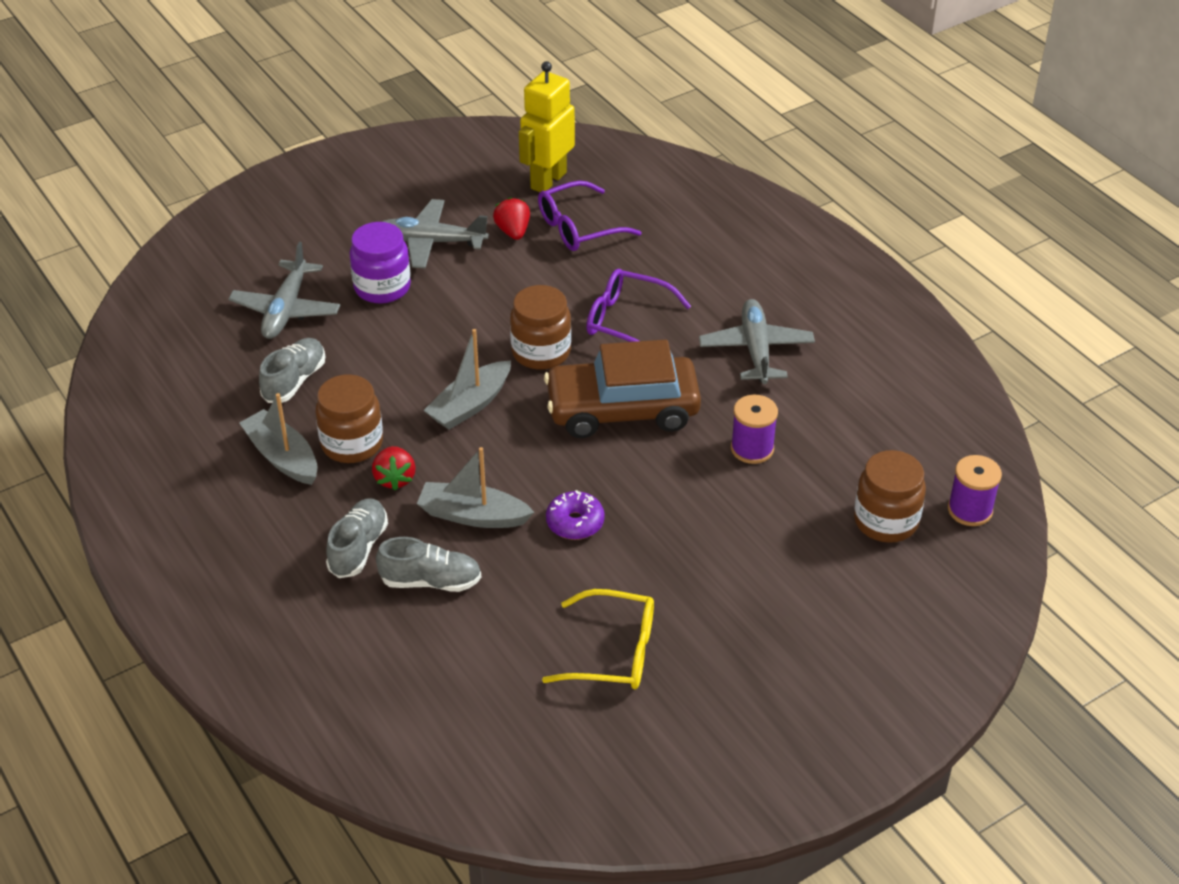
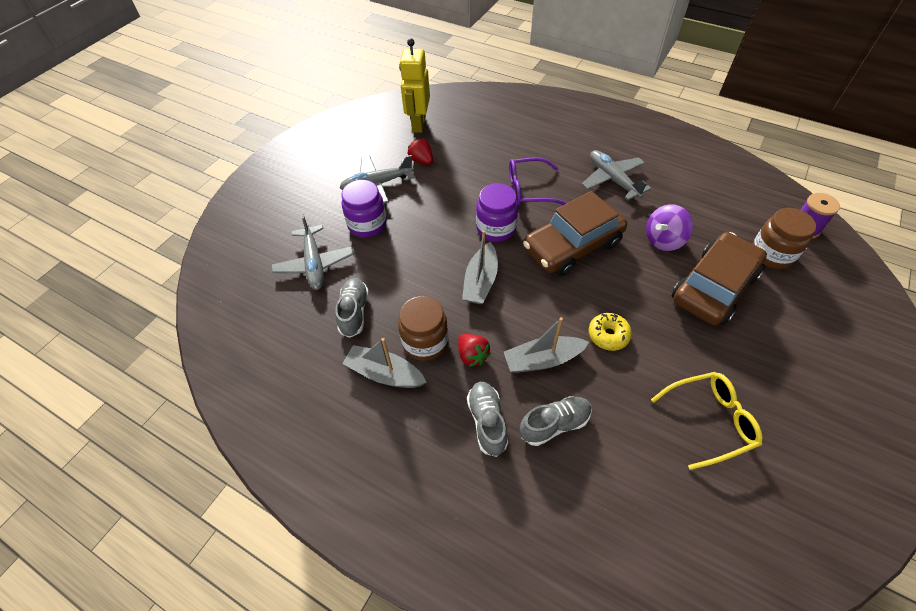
camera: 25 degrees left, 10 degrees up
brown jar [510,285,571,370] -> purple jar [476,183,518,242]
purple glasses [538,181,642,251] -> none
purple donut [546,490,605,540] -> yellow donut [589,313,632,351]
purple spool [731,395,778,464] -> purple spinning top [646,204,693,251]
none -> brown car [672,232,767,326]

